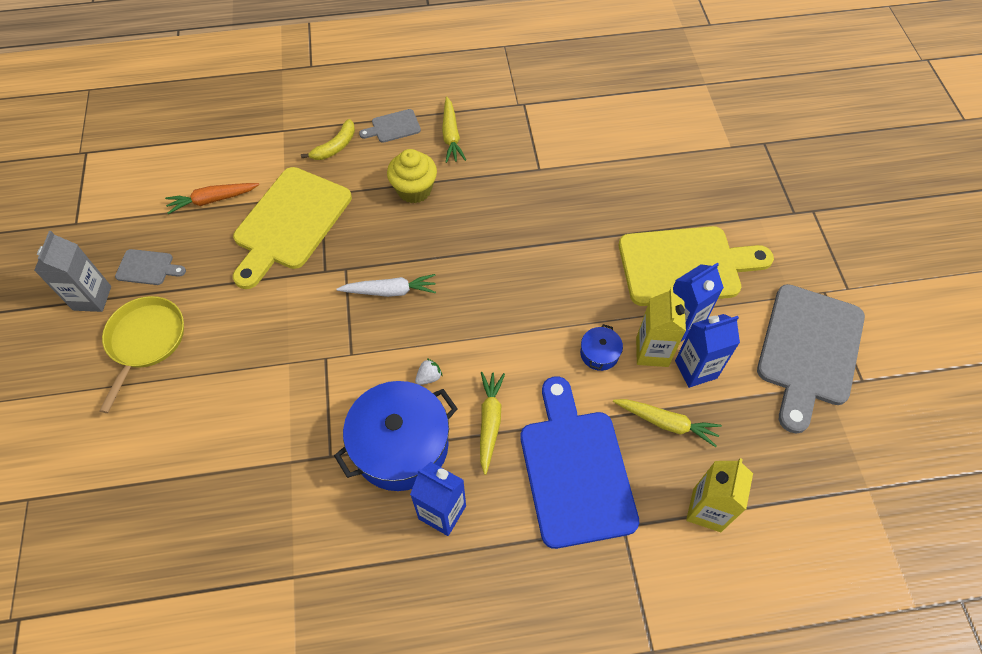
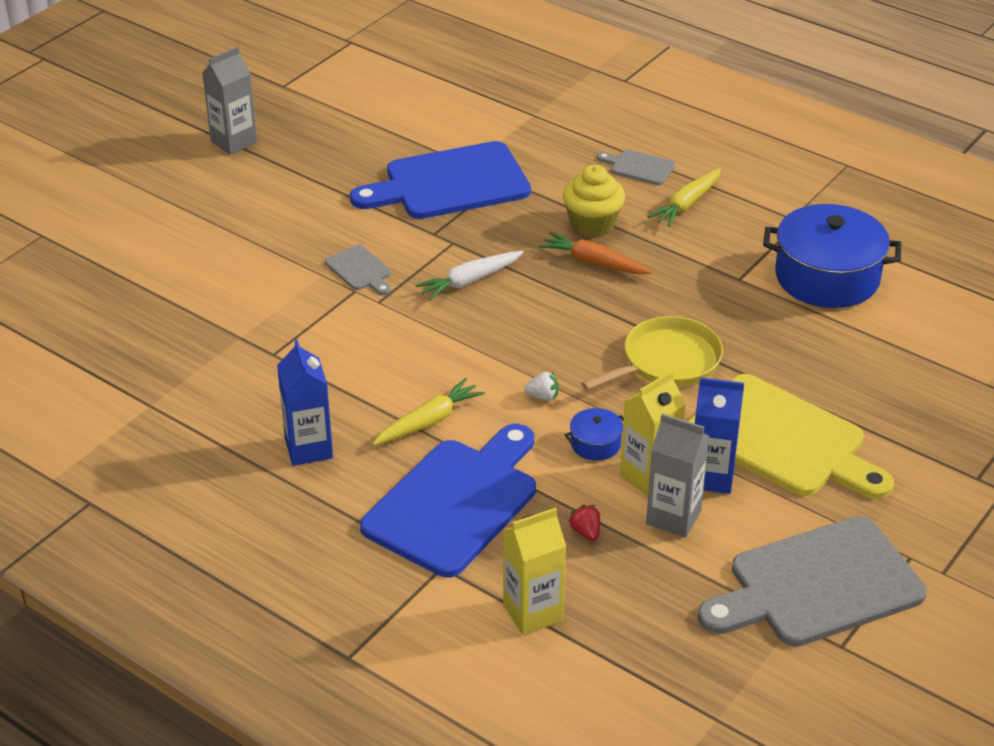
camera: 45 degrees right, 20 degrees down
yellow pan [99,296,184,413] -> yellow pan moved to [581,316,723,391]
grey cutting board [115,249,186,285] -> grey cutting board moved to [325,245,391,295]
orange carrot [165,183,259,214] -> orange carrot moved to [539,232,652,274]
yellow cutting board [233,167,352,289] -> blue cutting board [350,141,531,219]
yellow banana [301,119,355,160] -> none
blue pot [334,381,458,491] -> blue pot moved to [763,204,901,308]
white carrot [336,274,436,297] -> white carrot turned 105 degrees clockwise [415,251,523,300]
white strawberry [415,358,443,385] -> white strawberry moved to [524,372,558,401]
yellow carrot [613,399,722,447] -> red strawberry [568,505,600,541]
blue carton [675,314,740,388] -> grey carton [646,413,709,538]

